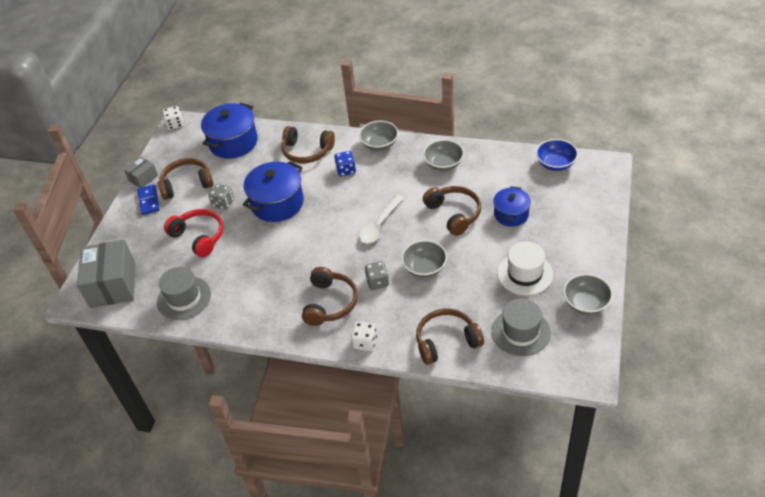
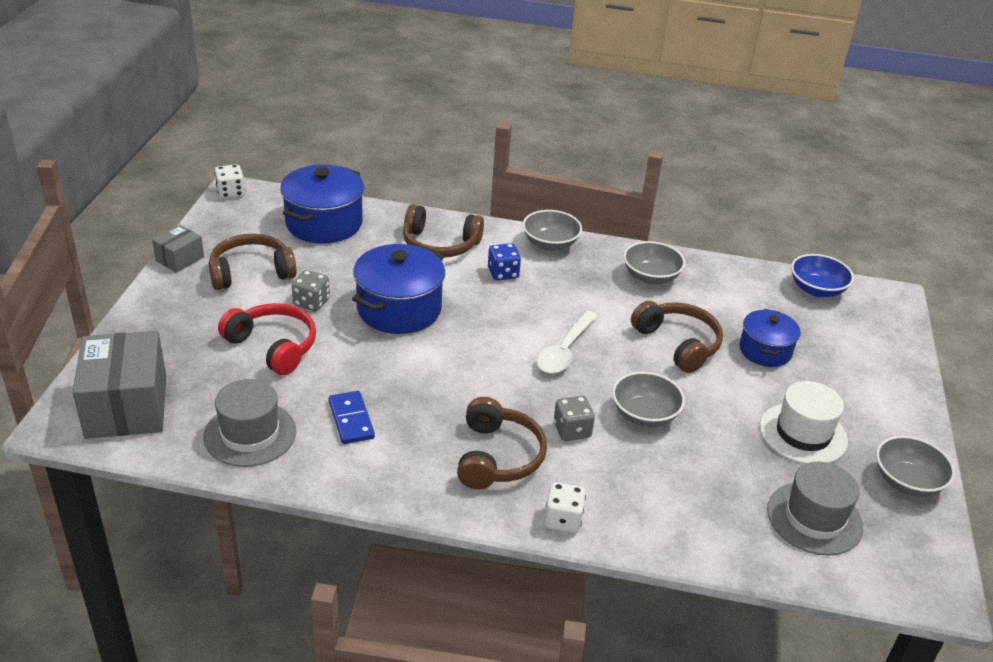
camera: 10 degrees left, 10 degrees down
blue domino [137,184,160,215] -> blue domino moved to [328,391,375,444]
brown headphones [416,309,484,365] -> none

